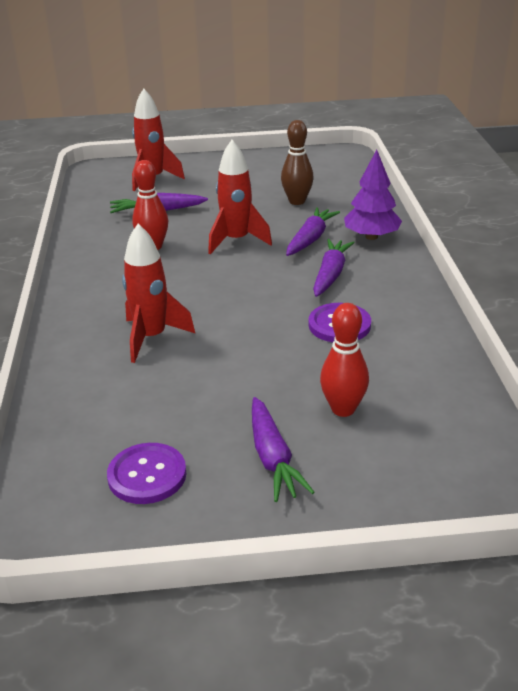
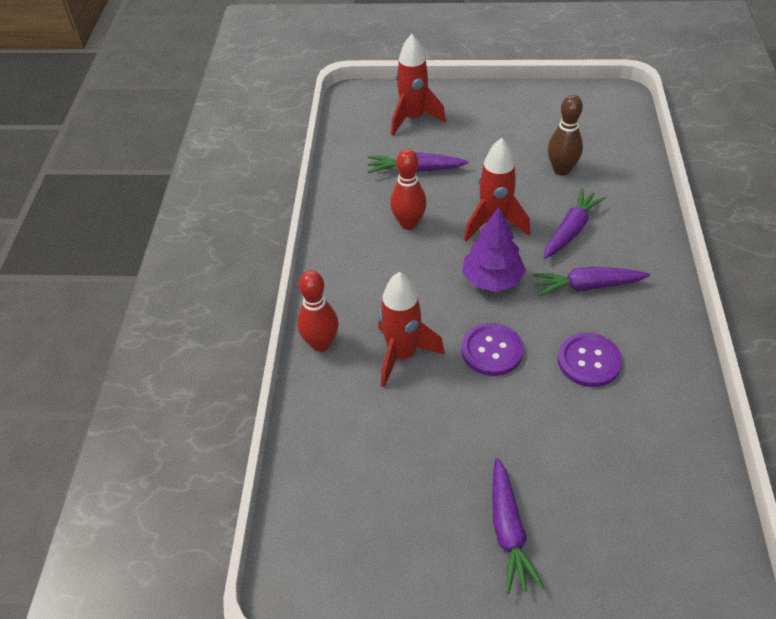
camera: 10 degrees right, 15 degrees up
purple button [107,443,186,504] -> purple button moved to [461,323,524,376]
purple carrot [313,239,355,297] -> purple carrot turned 120 degrees counterclockwise [532,267,650,296]
red bowling pin [320,303,369,417] -> red bowling pin moved to [297,270,339,352]
purple tree [344,150,402,240] -> purple tree moved to [462,207,526,292]

